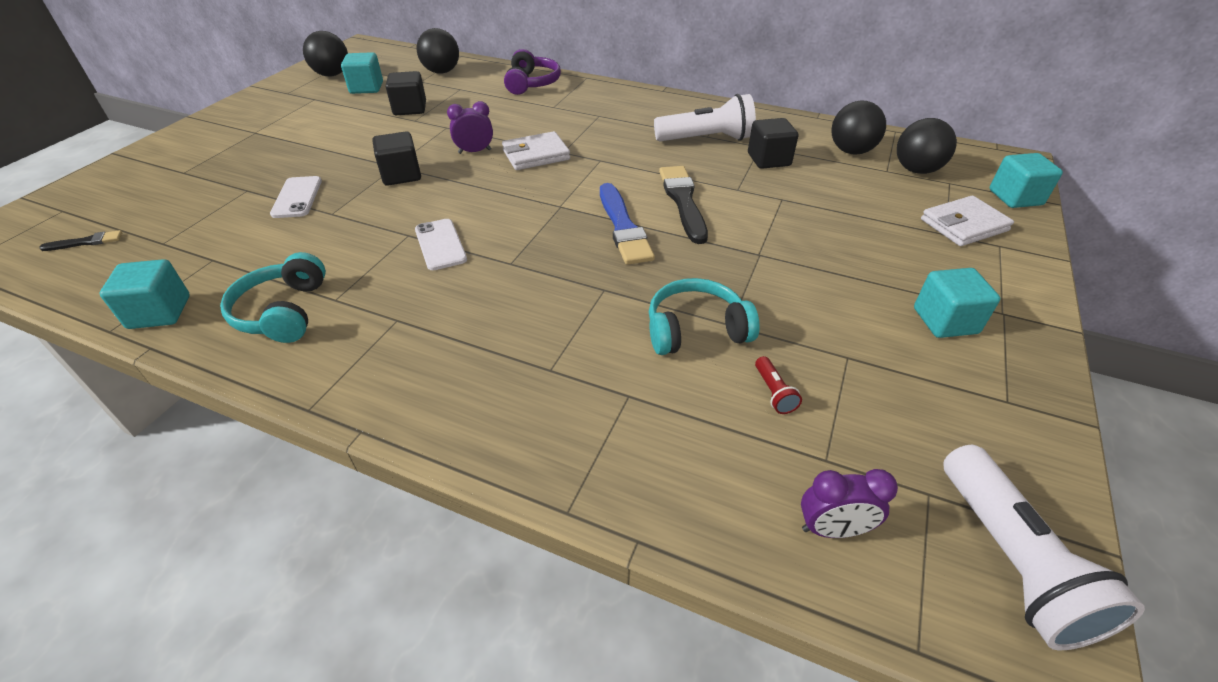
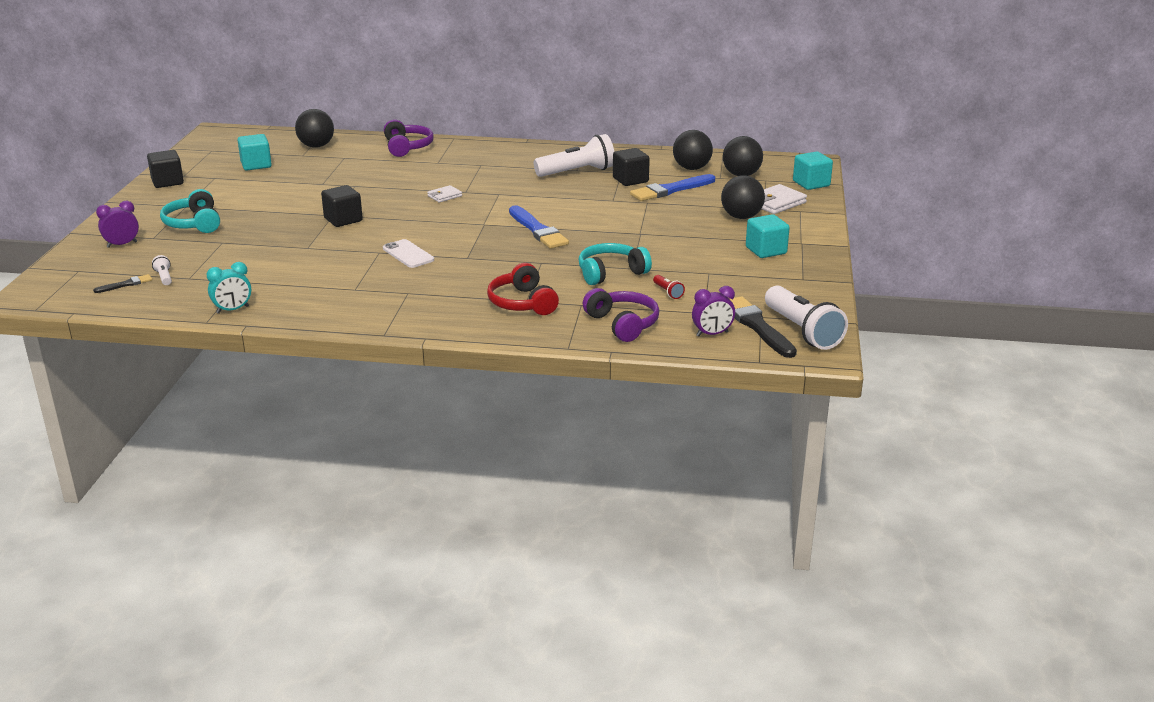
camera: 15 degrees left, 15 degrees down
turquoise cube [100,259,190,329] -> turquoise clock [206,262,251,314]
turquoise headphones [220,252,326,343] -> turquoise headphones moved to [160,189,220,233]
white phone [270,176,322,218] -> none
black ball [303,31,348,77] -> black ball moved to [721,175,765,219]
black cube [386,71,426,115] -> black cube moved to [147,150,184,188]
purple clock [447,101,493,154] -> purple clock moved to [96,201,139,248]
white wallet [502,131,570,170] -> white wallet [427,185,462,203], size x0.59
black brush [659,166,708,244] -> black brush moved to [730,296,797,358]
none -> white flashlight [152,255,172,285]
none -> red headphones [487,263,559,315]
none -> purple headphones [583,288,659,342]
none -> blue brush [630,174,715,201]

